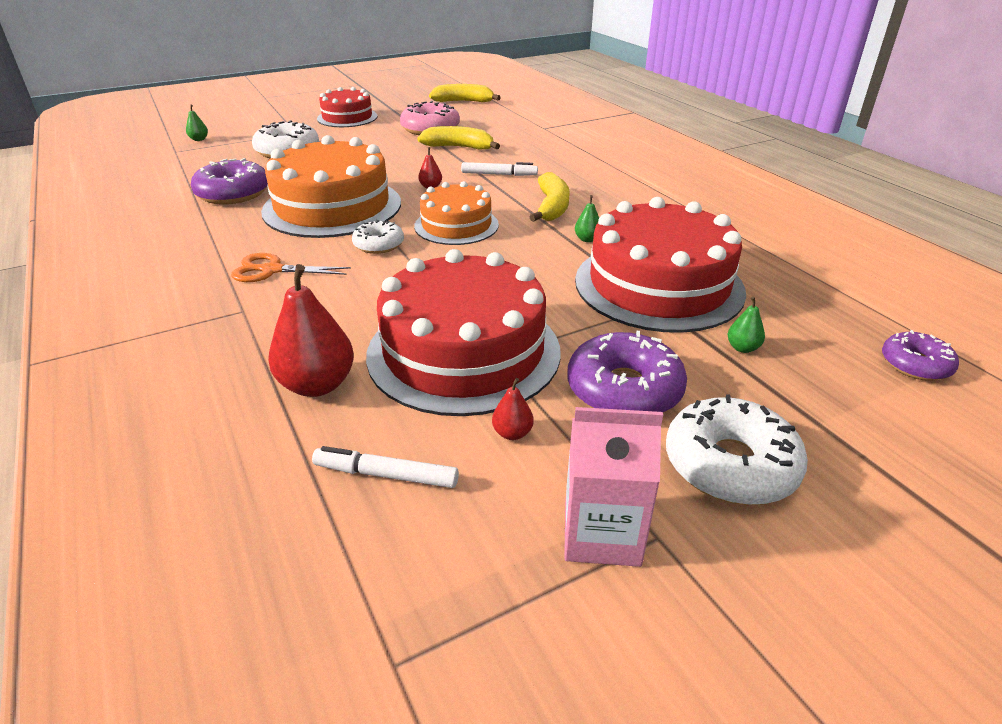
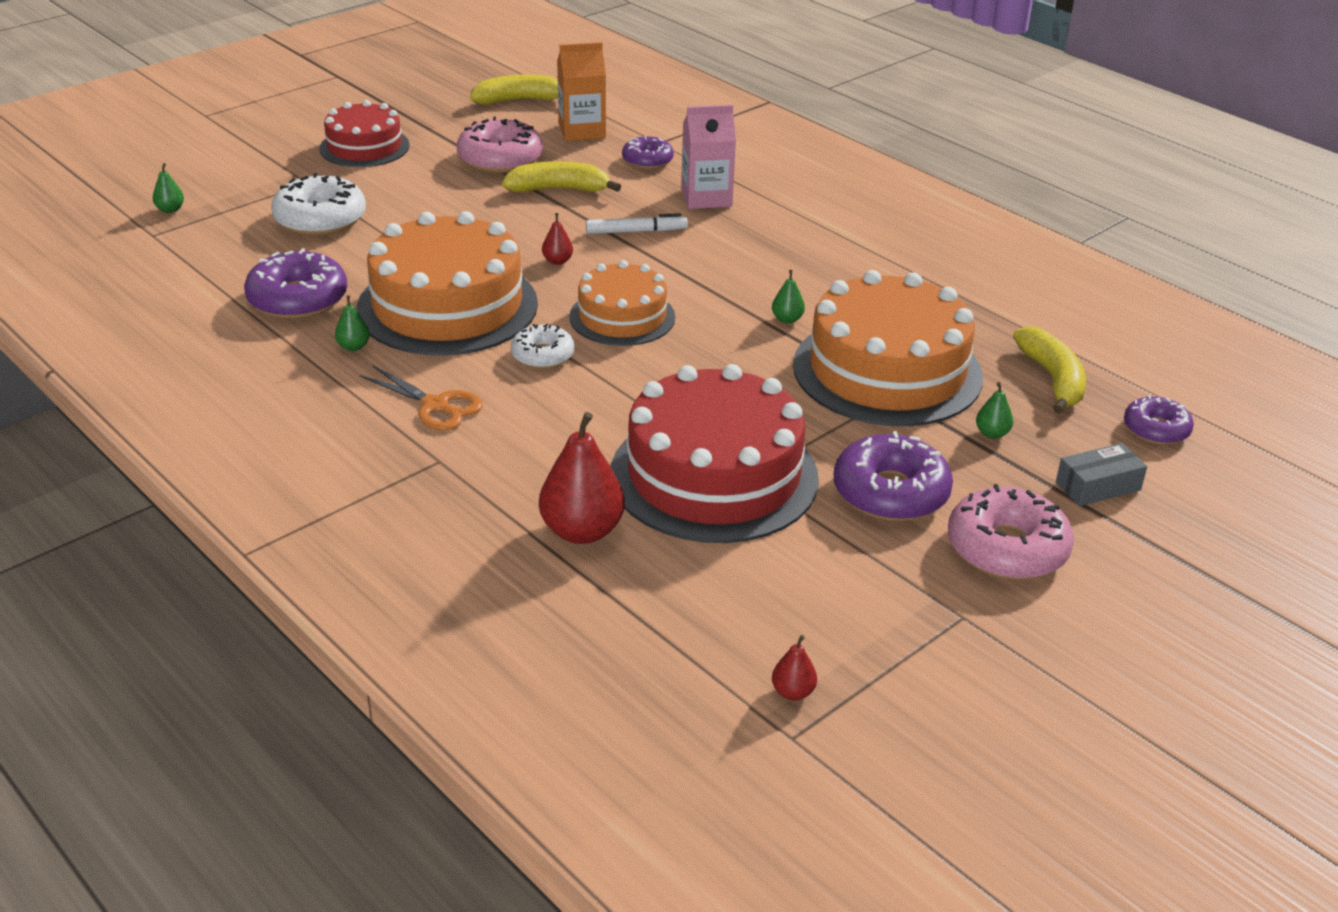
camera: 15 degrees left, 0 degrees up
orange scissors [231,253,351,282] -> orange scissors turned 135 degrees counterclockwise [360,366,483,431]
white marker [312,446,459,488] -> none
red pear [492,378,533,440] -> red pear moved to [772,635,817,700]
yellow banana [530,172,570,222] -> yellow banana moved to [1013,326,1086,414]
pink carton [564,407,663,567] -> pink carton moved to [681,105,736,209]
red cake [575,197,746,333] -> orange cake [793,270,983,426]
white donut [666,394,808,505] -> pink donut [948,484,1074,580]
none -> green pear [335,296,370,351]
none -> orange carton [557,42,606,141]
none -> purple donut [622,136,674,169]
none -> grey box [1056,443,1147,506]

